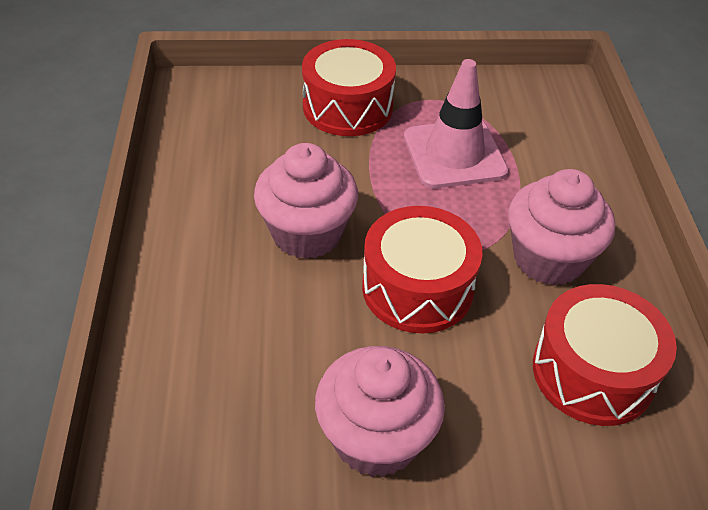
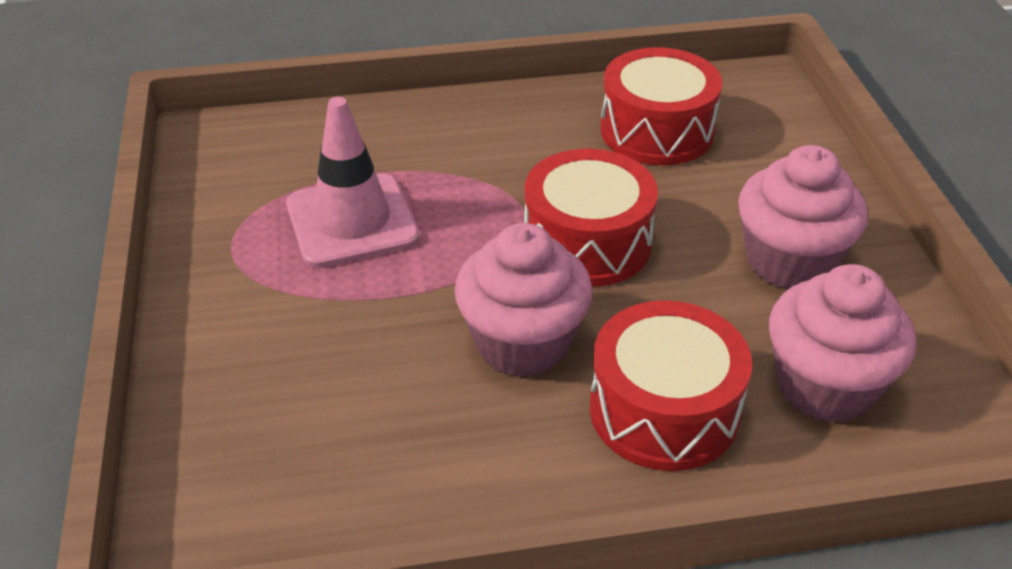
camera: 95 degrees left, 5 degrees down
red drum [302,39,396,136] -> red drum moved to [590,300,752,471]
pink cupcake [508,169,615,286] -> pink cupcake moved to [769,264,916,423]

